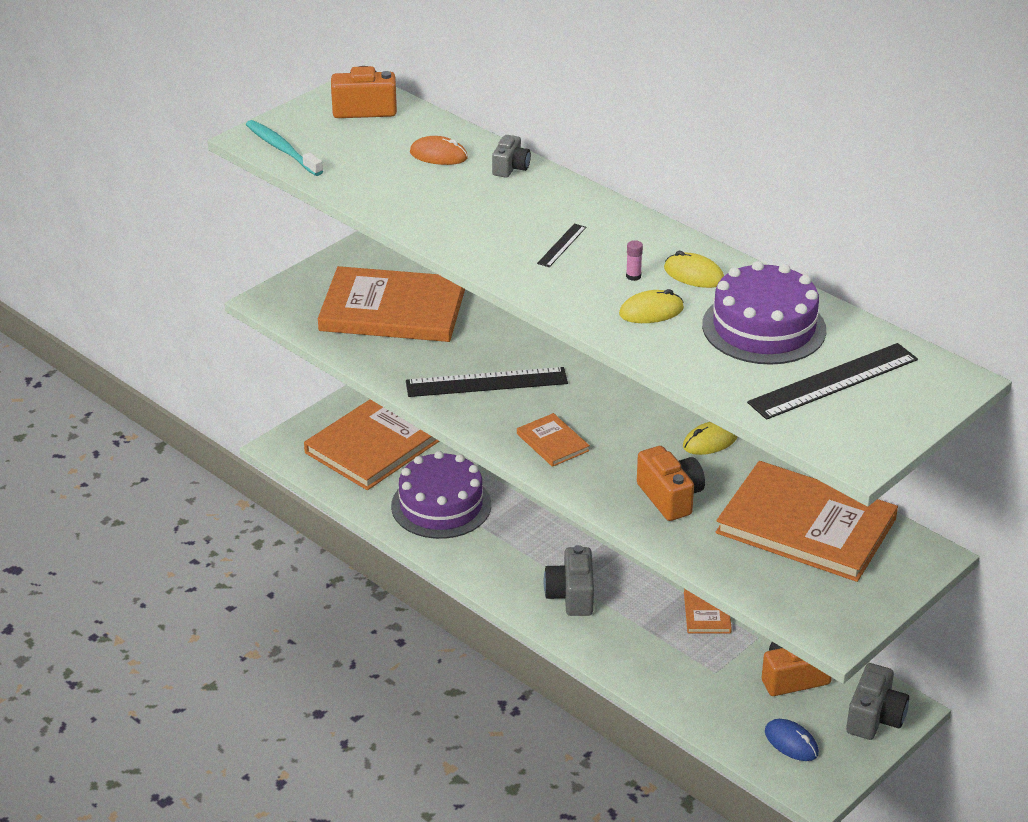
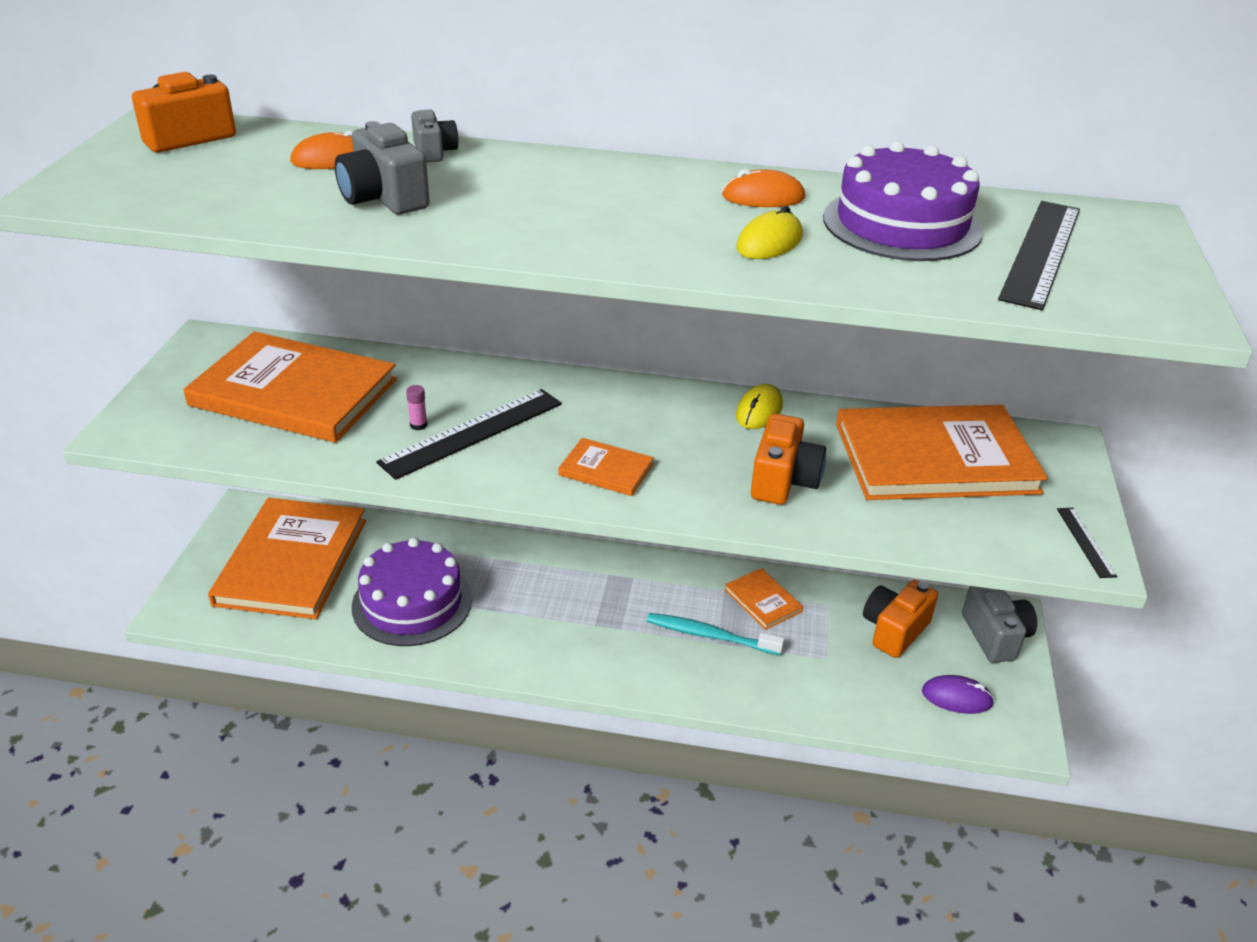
camera: 35 degrees left, 0 degrees up
turquoise toothbrush [246,120,323,176] -> turquoise toothbrush moved to [647,613,785,655]
orange book [318,266,465,342] -> orange book turned 45 degrees clockwise [183,331,397,443]
black ruler [537,224,586,267] -> black ruler moved to [1057,508,1117,578]
grey camera [544,545,594,616] -> grey camera moved to [335,121,430,214]
pink glue stick [626,240,643,281] -> pink glue stick moved to [406,385,427,430]
orange camera [637,446,705,521] -> orange camera turned 75 degrees clockwise [751,414,826,505]
yellow mouse [664,251,724,288] -> orange mouse [722,169,805,207]
blue mouse [765,719,819,761] -> purple mouse [922,675,994,714]

